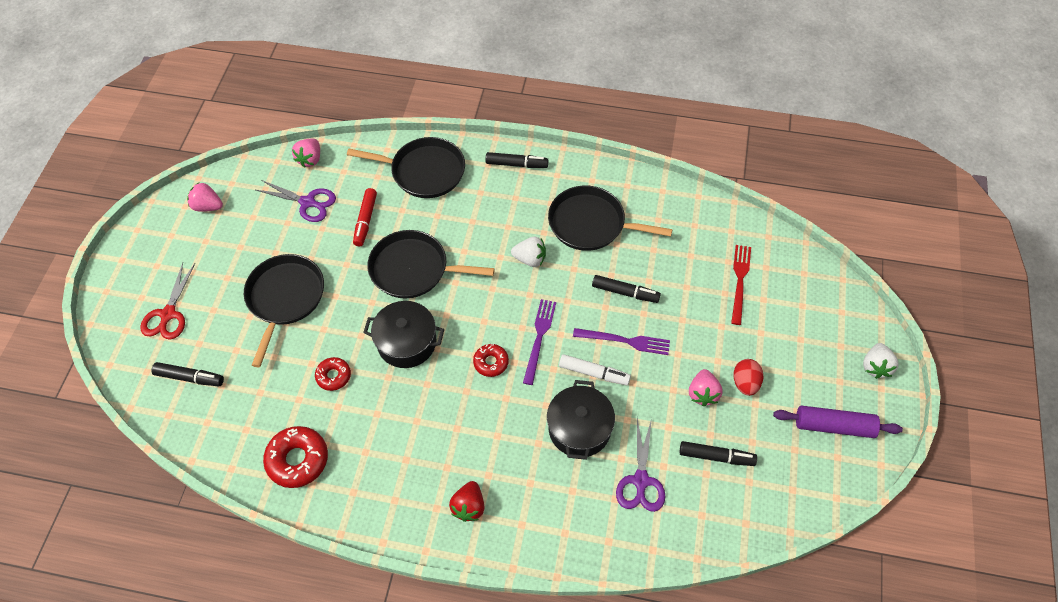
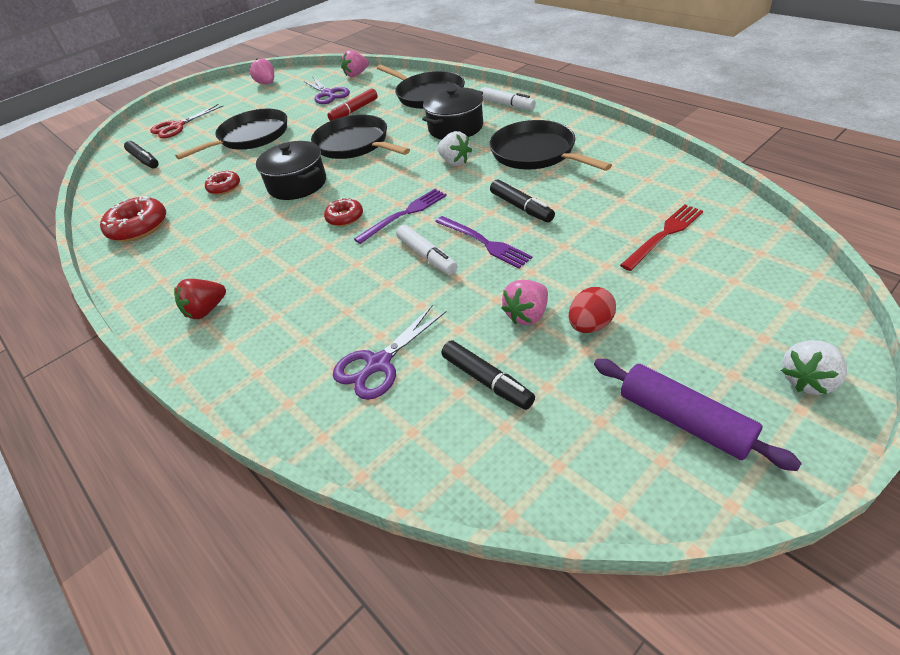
camera: 40 degrees right, 15 degrees down
black marker [485,152,549,168] -> white marker [480,87,536,110]
black pot [547,380,615,460] -> black pot moved to [422,87,483,140]

